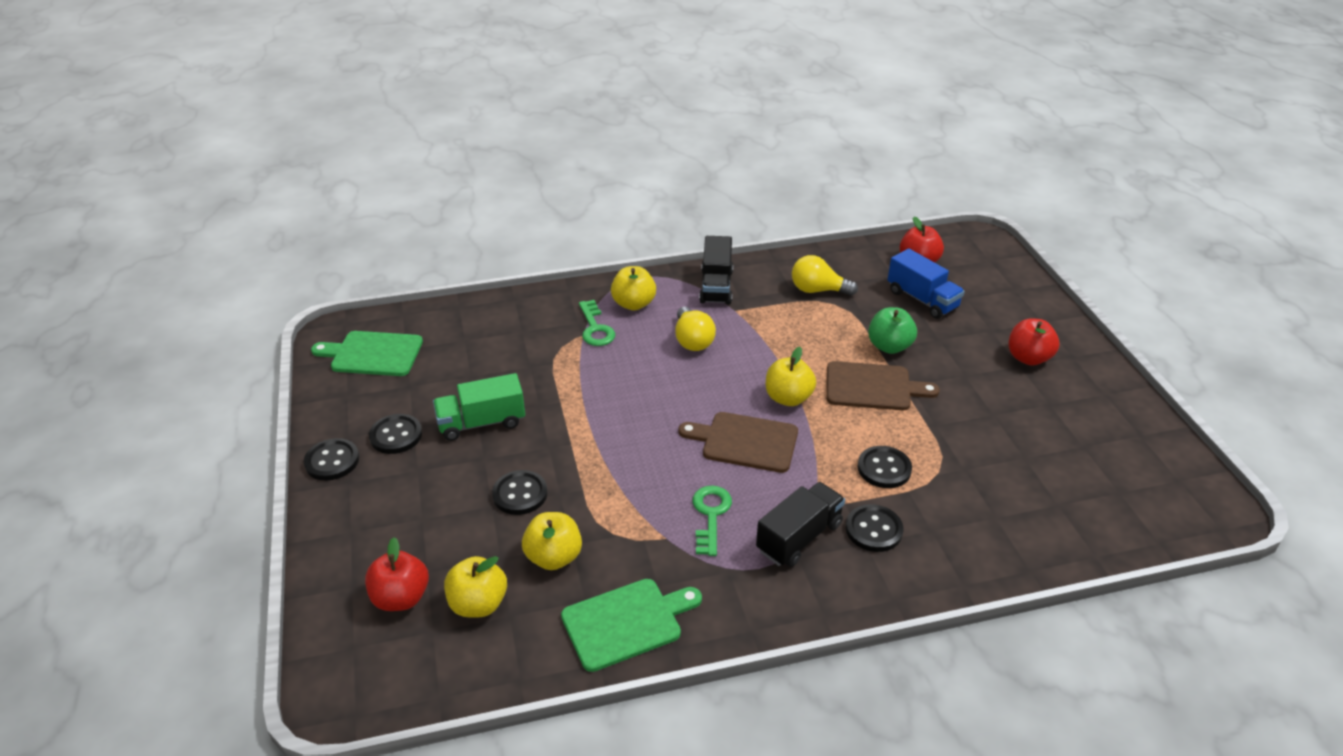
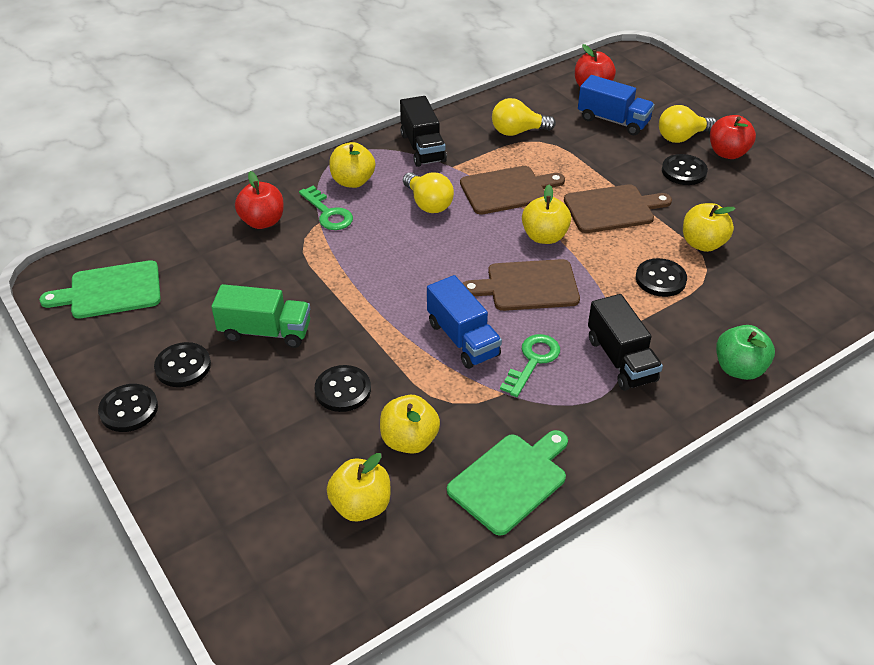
camera: 20 degrees left, 5 degrees up
red apple [365,537,429,611] -> red apple moved to [235,171,284,229]
green truck [433,373,525,441] -> green truck turned 135 degrees counterclockwise [211,284,310,348]
green key [693,486,732,556] -> green key turned 45 degrees clockwise [500,334,560,397]
black truck [756,482,845,567] -> black truck turned 135 degrees clockwise [588,294,663,391]
black button [846,504,903,552] -> black button moved to [662,154,708,185]
green apple [868,307,917,354] -> green apple moved to [716,325,775,380]
none -> blue truck [427,275,502,369]
none -> brown cutting board [460,166,565,215]
none -> yellow light bulb [659,105,716,143]
none -> yellow apple [683,203,736,252]

